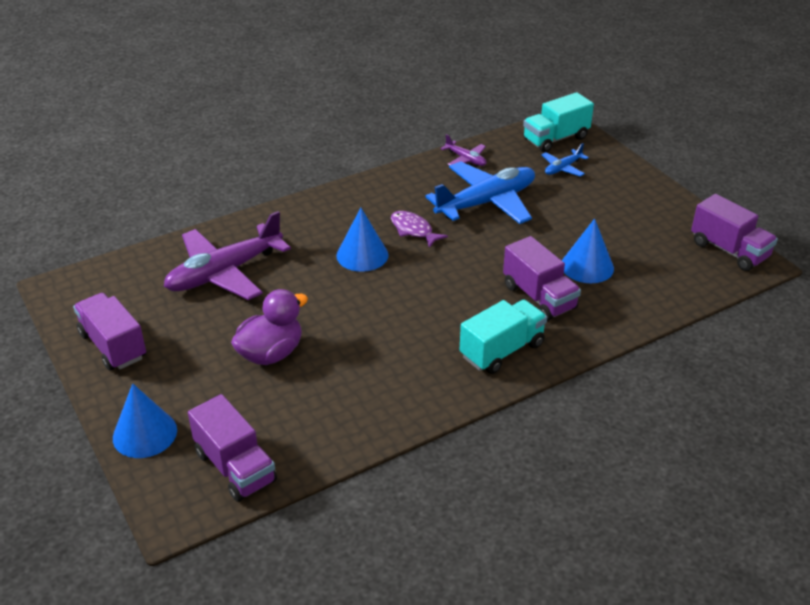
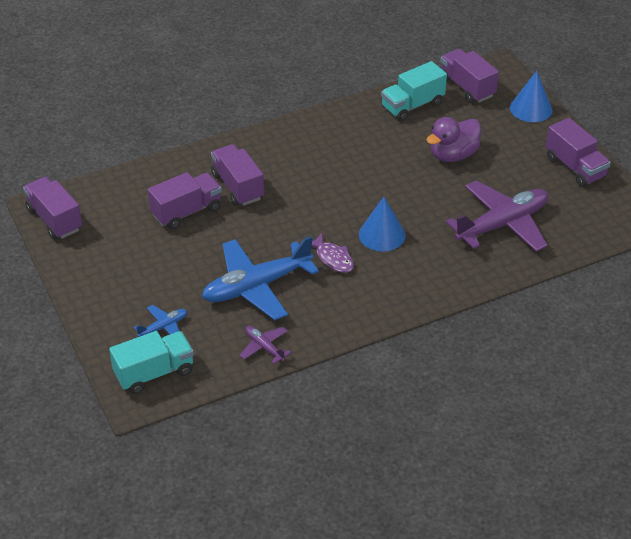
camera: 175 degrees left, 5 degrees up
turquoise truck [460,300,547,374] -> turquoise truck moved to [381,61,447,121]
blue cone [562,218,614,283] -> purple truck [148,172,222,229]

